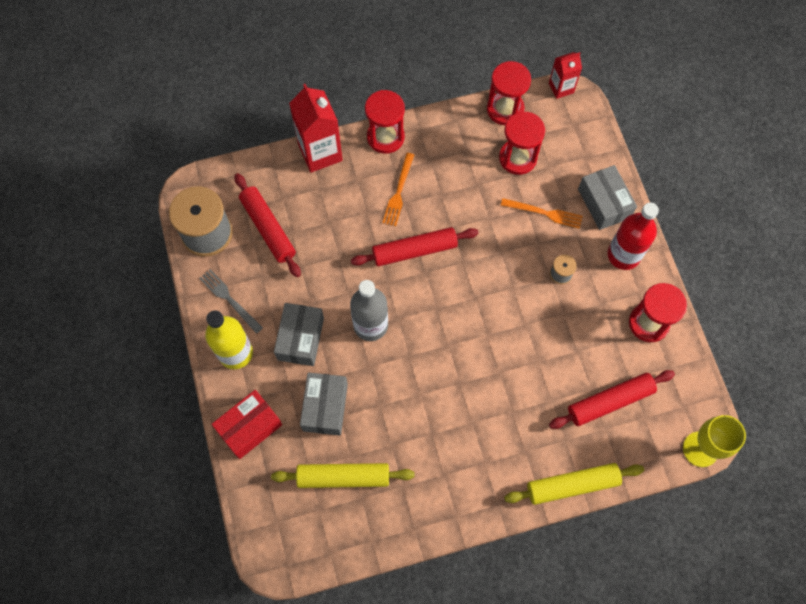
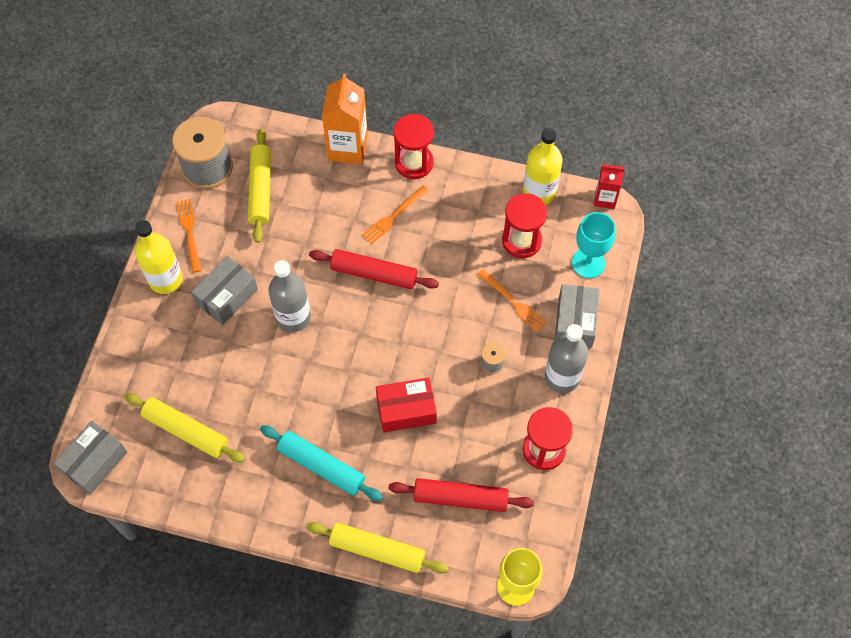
camera: 30 degrees right, 5 degrees down
grey fork [199,269,263,334] -> orange fork [176,199,201,273]
red box [211,390,282,459] -> red box moved to [376,377,437,433]
red rolling pin [234,173,301,277] -> yellow rolling pin [248,129,271,243]
red carton [289,84,343,173] -> orange carton [322,73,368,164]
grey box [300,373,348,435] -> grey box moved to [53,421,127,495]
red hourglass [487,61,531,125] -> yellow bottle [523,128,563,205]
red bottle [608,203,659,270] -> grey bottle [545,324,588,393]
none -> turquoise rolling pin [260,425,383,501]
none -> turquoise goblet [572,212,615,278]

